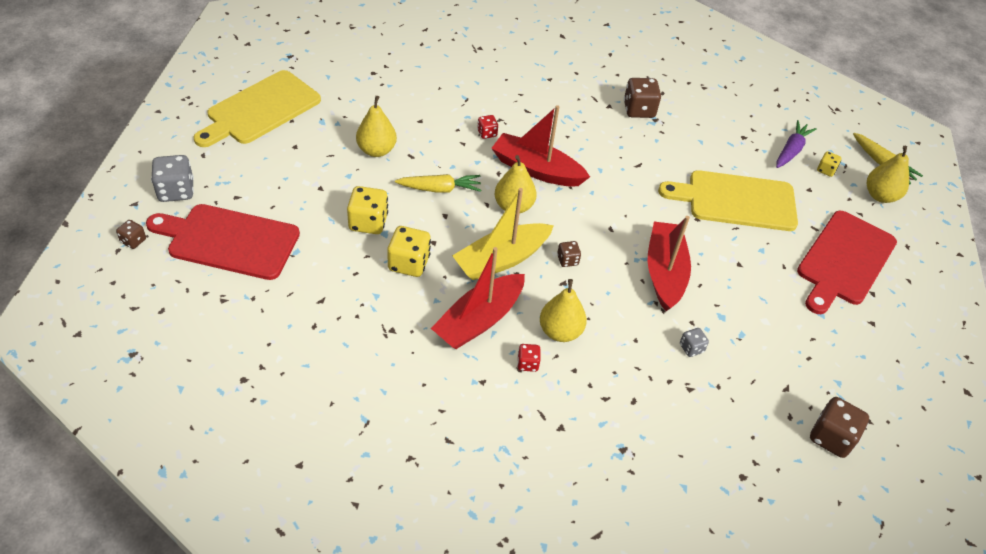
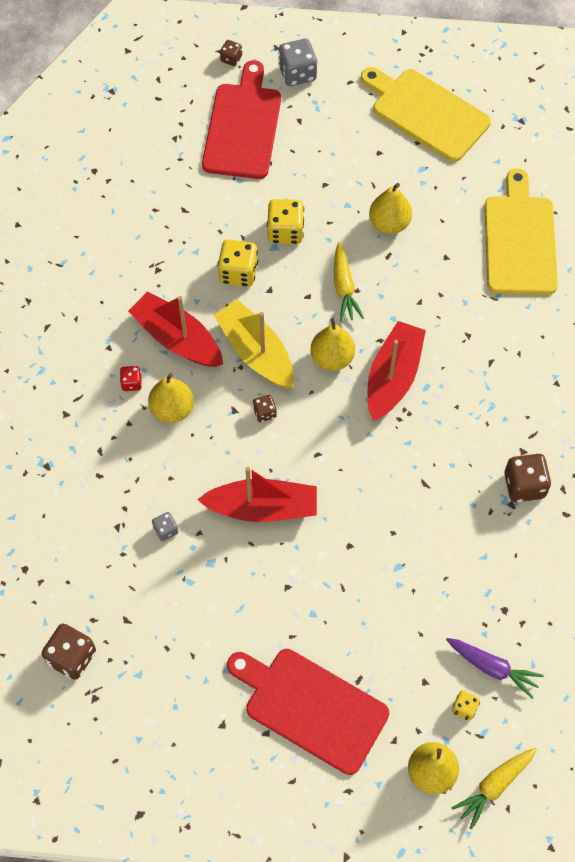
camera: 90 degrees right, 15 degrees up
red dice [477,115,498,139] -> none
yellow cutting board [658,170,798,231] -> yellow cutting board moved to [484,168,558,295]

